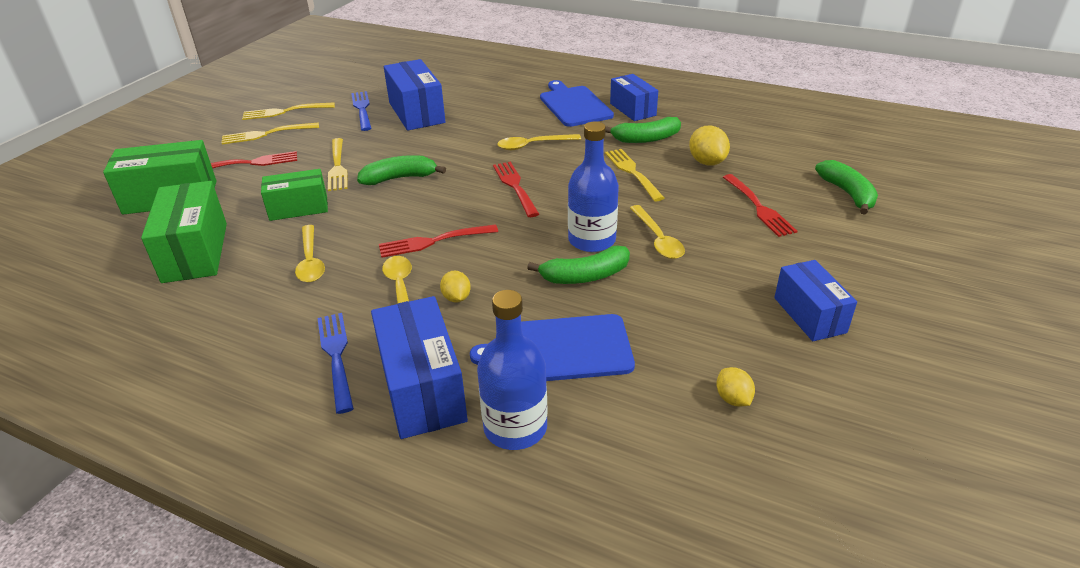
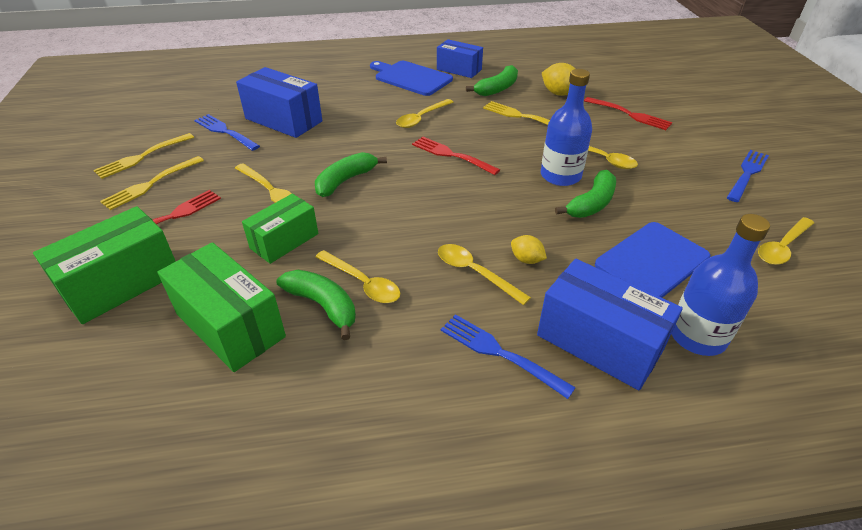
camera: 35 degrees left, 5 degrees up
red fork [379,224,498,258] -> none
yellow lemon [716,367,755,406] -> yellow spoon [758,217,814,265]
blue box [774,260,857,341] -> blue fork [727,150,769,202]
green banana [815,160,878,214] -> green banana moved to [276,270,356,340]

